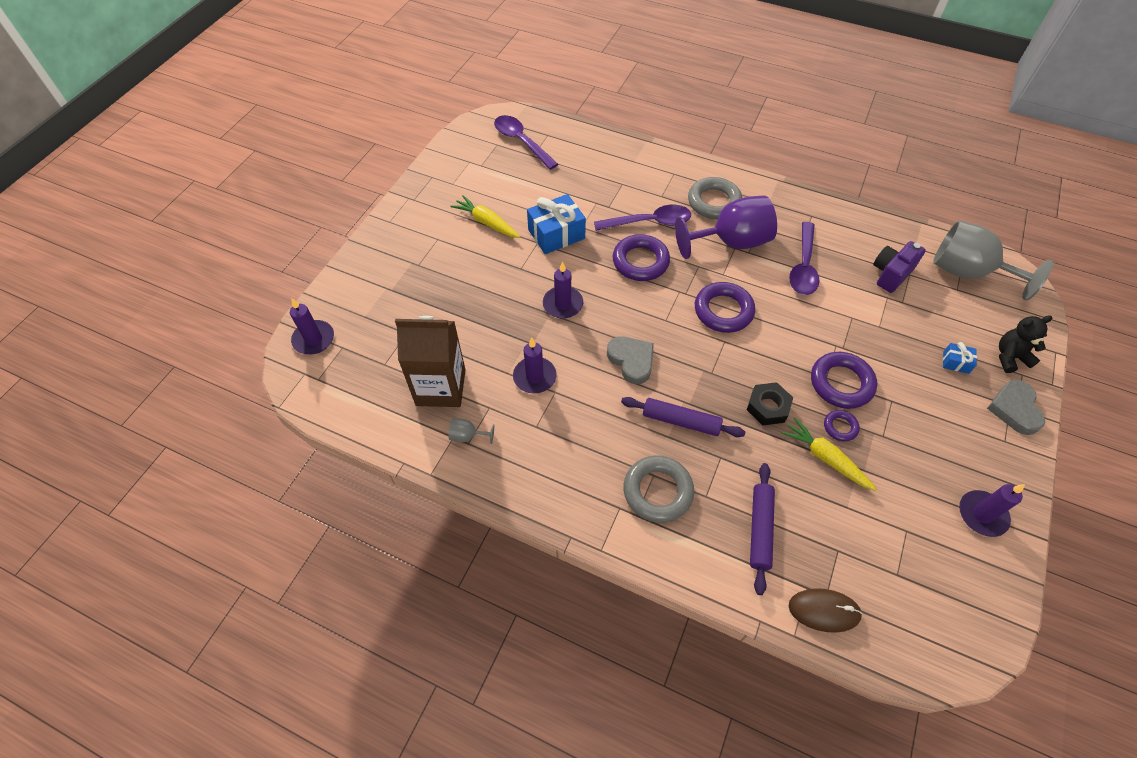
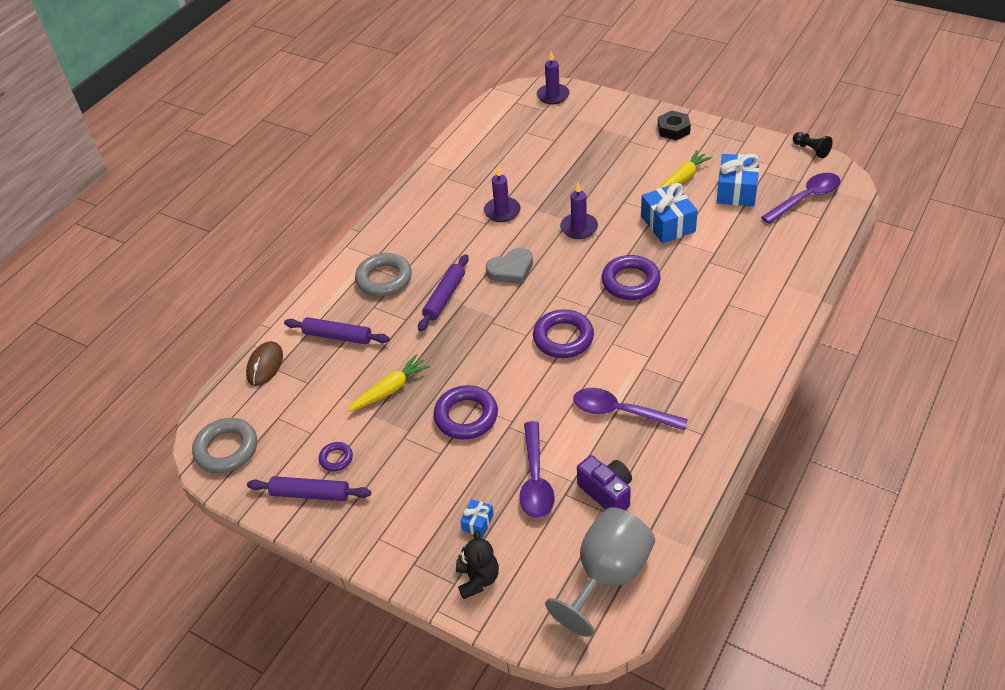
camera: 100 degrees right, 10 degrees down
brown carton [395,316,466,407] -> none
grey goblet [449,418,494,444] -> none
purple spoon [594,205,691,231] -> purple spoon moved to [519,421,555,518]
purple goblet [675,195,777,259] -> none
grey ring [688,177,742,219] -> grey ring moved to [192,418,257,473]
black nut [747,382,793,425] -> black nut moved to [658,111,691,140]
purple ring [824,410,860,442] -> purple ring moved to [319,442,353,471]
purple candle [959,484,1025,537] -> purple rolling pin [247,476,371,501]
grey heart [987,380,1045,435] -> none
none -> blue gift [717,154,760,207]
none -> black pawn [793,132,833,158]

